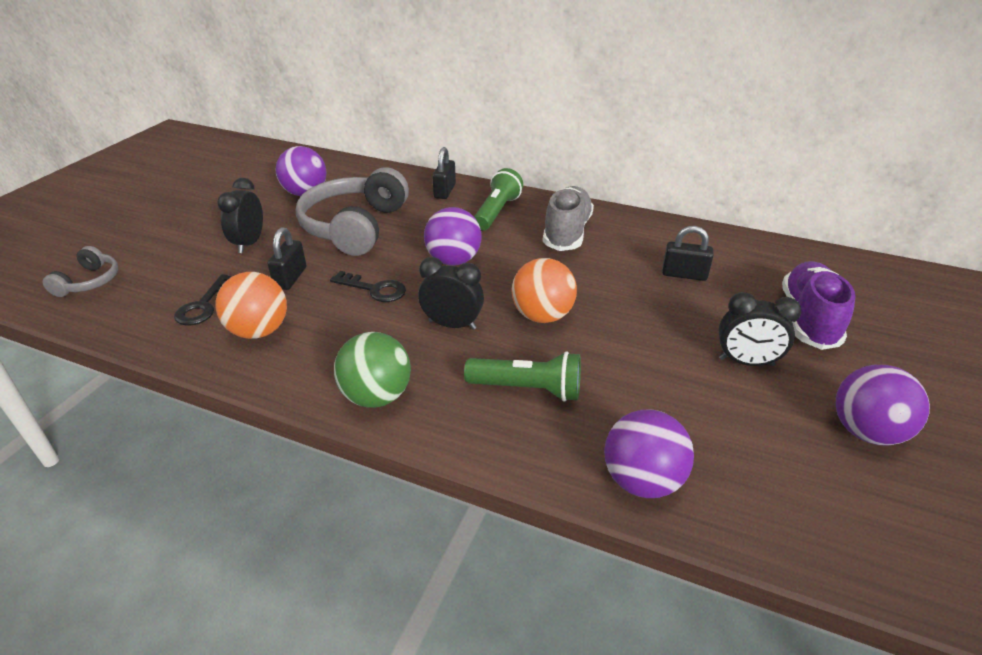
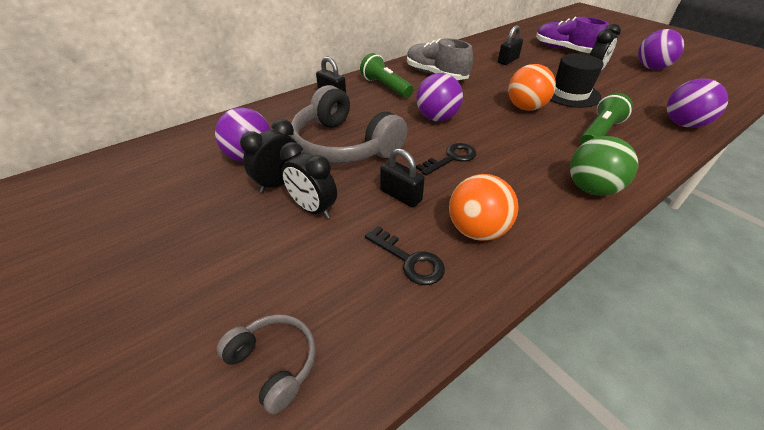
camera: 60 degrees left, 5 degrees up
black clock [418,257,484,330] -> black clock moved to [240,119,301,193]
none -> black hat [550,53,604,108]

